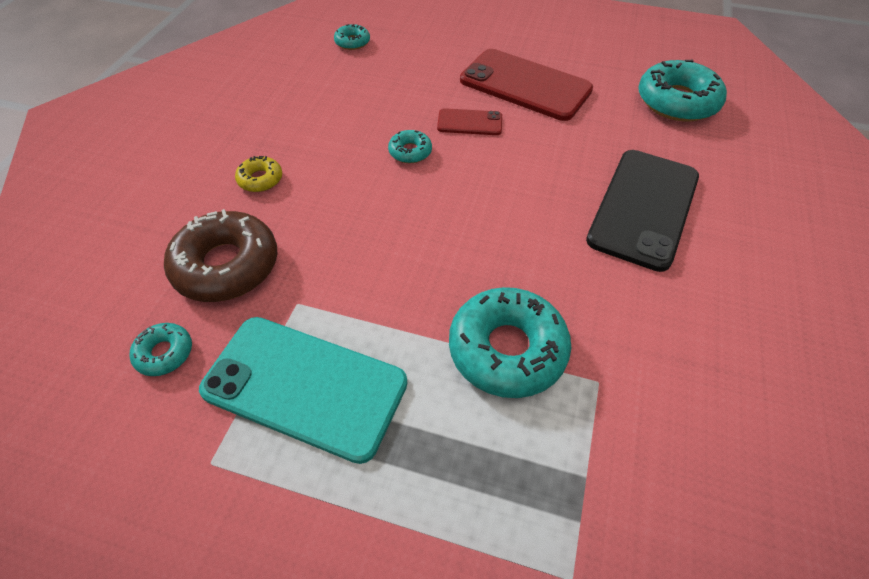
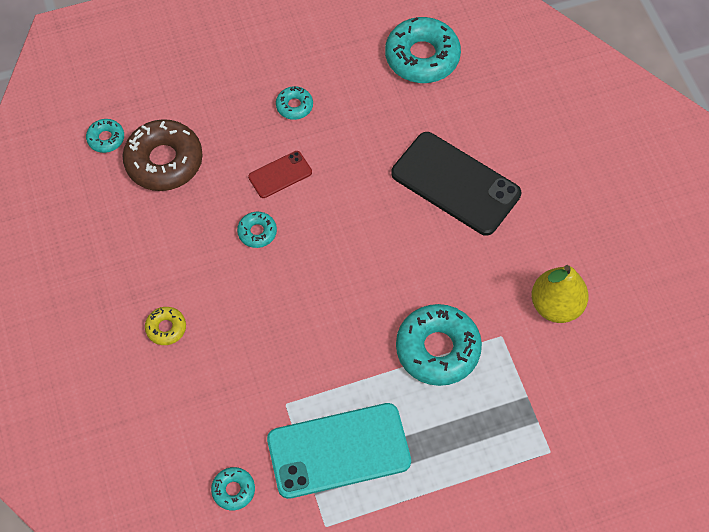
camera: 35 degrees left, 10 degrees up
brown donut [164,209,277,302] -> brown donut moved to [122,119,203,191]
red phone [460,49,593,121] -> turquoise donut [276,86,313,120]
black phone [586,150,699,272] -> black phone turned 45 degrees counterclockwise [391,132,521,236]
none -> yellow pear [531,265,589,323]

